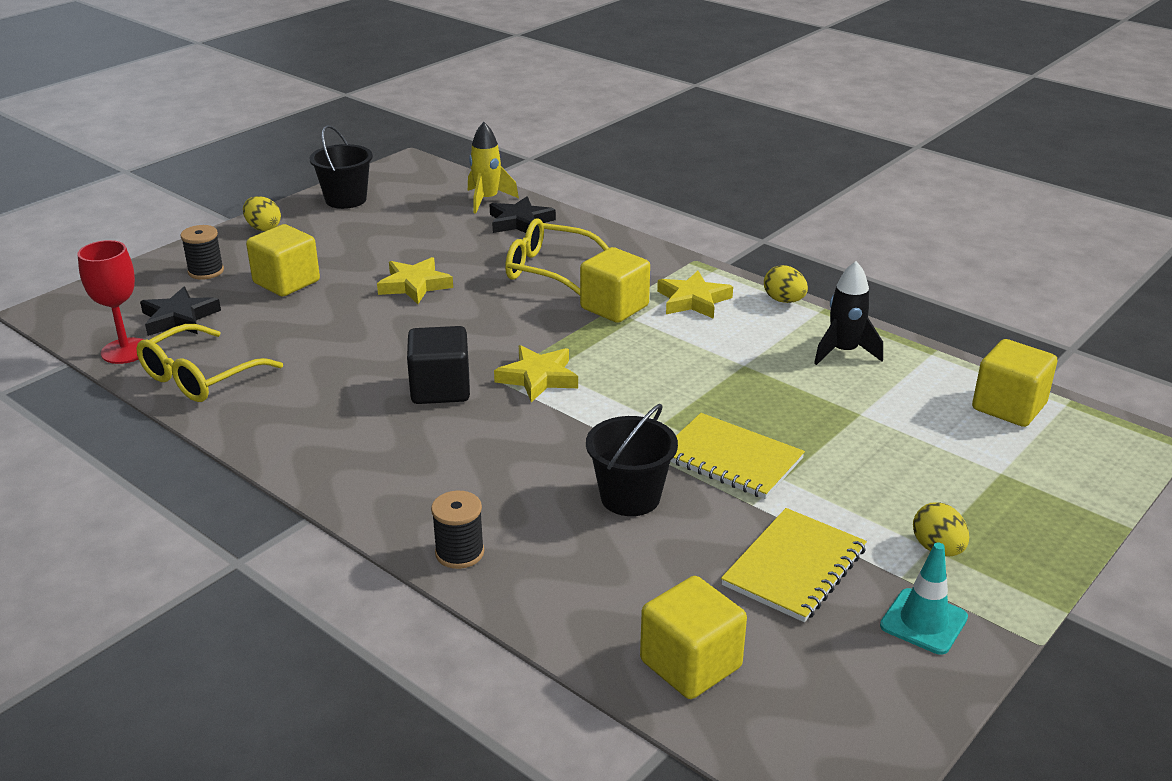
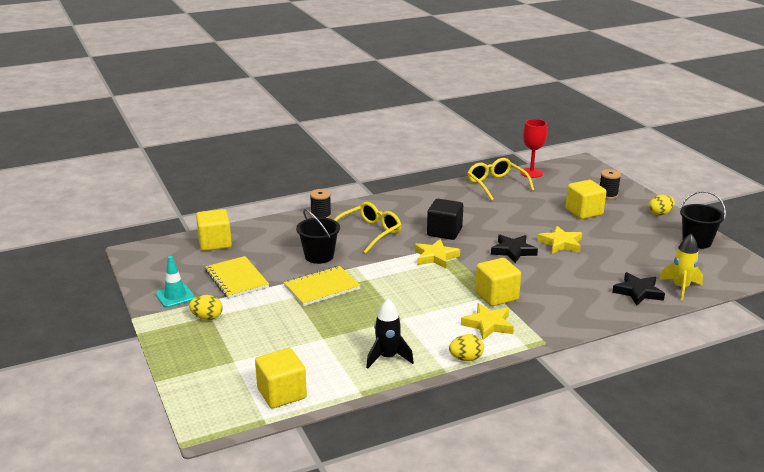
camera: 115 degrees right, 5 degrees down
black star [140,287,221,336] -> black star moved to [491,235,538,263]
yellow glasses [505,218,609,295] -> yellow glasses moved to [334,202,401,253]

